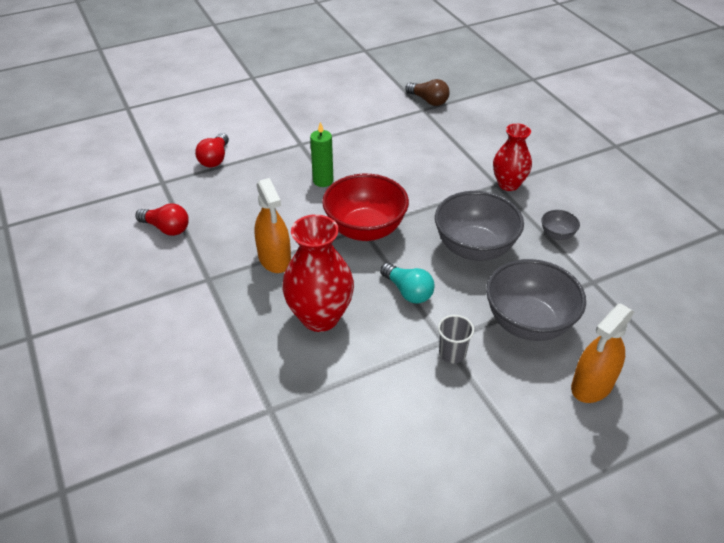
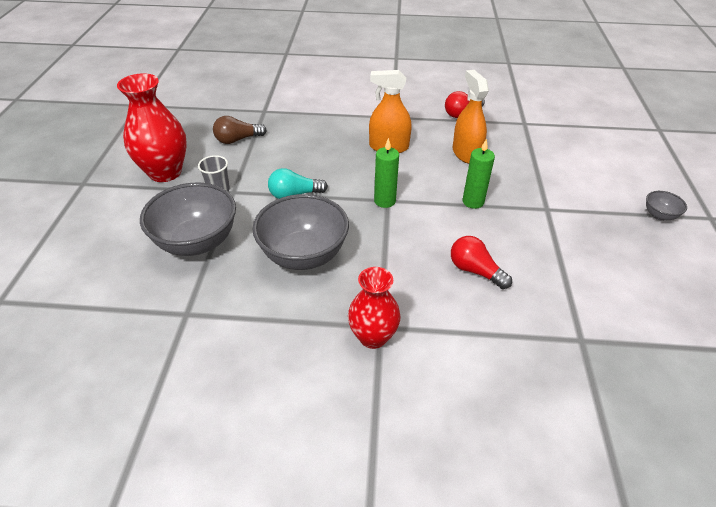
camera: 120 degrees right, 0 degrees up
red light bulb [195,133,229,167] -> red light bulb moved to [451,236,512,289]
red vase [282,214,354,332] -> red vase moved to [117,73,187,182]
red bowl [322,174,409,241] -> green candle [374,138,399,208]
brown light bulb [405,79,450,106] -> brown light bulb moved to [213,116,267,144]
grey bowl [541,210,580,240] -> grey bowl moved to [646,191,687,221]
orange spray bottle [571,303,635,403] -> orange spray bottle moved to [453,70,489,164]

